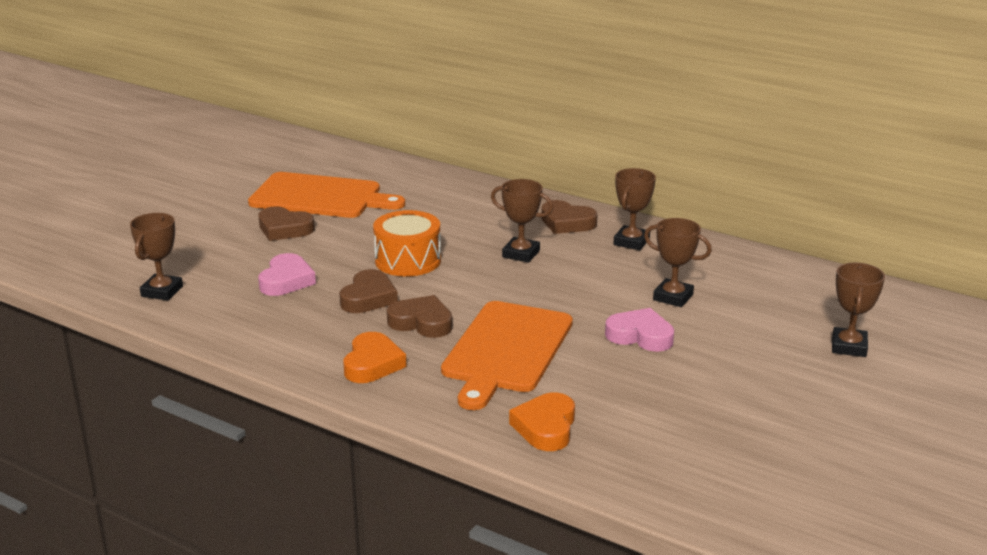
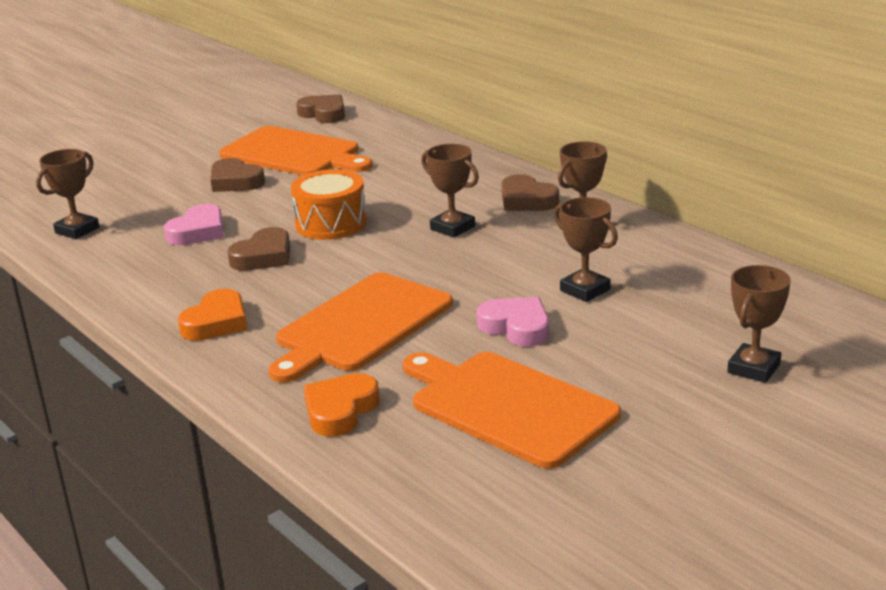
camera: 20 degrees right, 0 degrees up
brown heart [387,295,452,338] -> brown heart moved to [296,94,345,123]
none -> orange cutting board [402,352,621,469]

